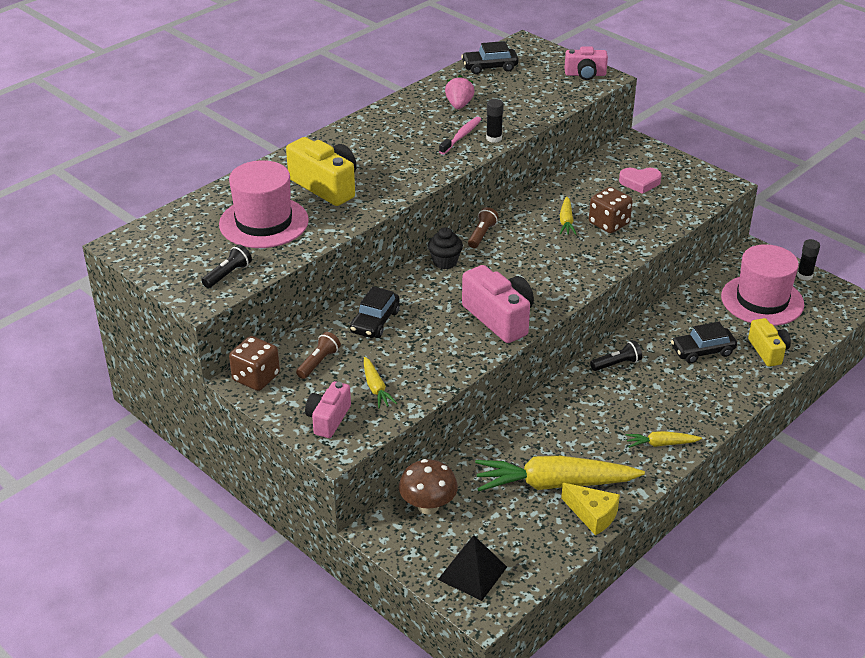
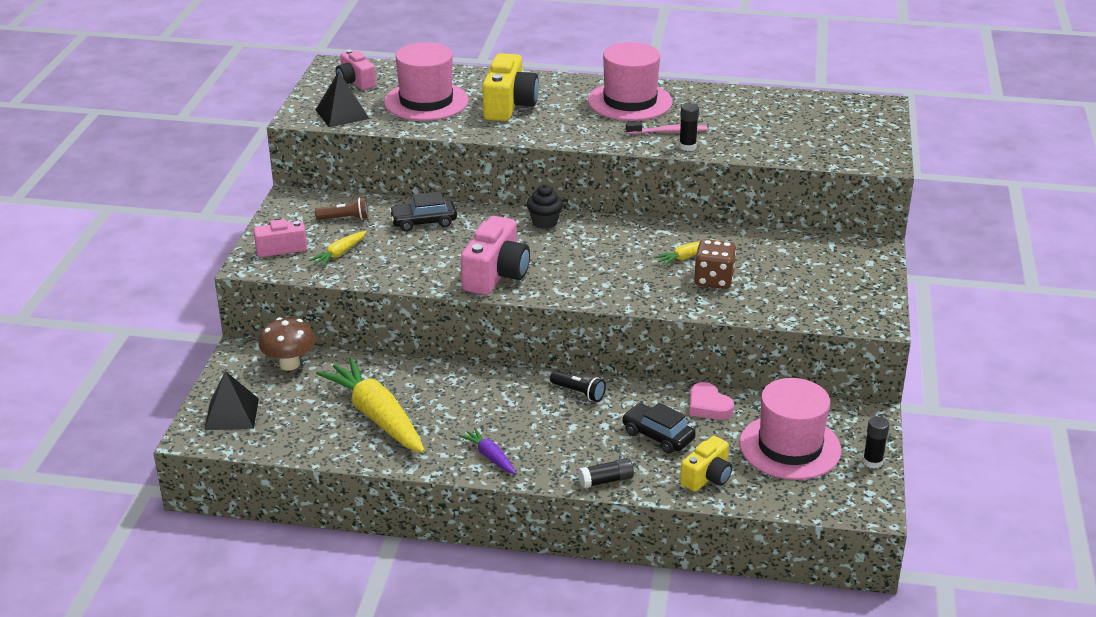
camera: 55 degrees right, 5 degrees down
black flashlight [202,244,252,288] -> black pyramid [316,72,370,127]
brown dice [229,336,280,391] -> none
pink strawberry [445,75,475,109] -> none
black car [461,41,519,74] -> none
brown flashlight [468,207,499,248] -> none
yellow cheese [561,483,620,535] -> none
pink camera [564,46,608,80] -> pink camera moved to [336,50,376,90]
pink heart [619,168,662,194] -> pink heart moved to [689,382,734,420]
yellow carrot [626,431,702,448] -> purple carrot [459,427,516,474]
none -> black glue stick [578,458,634,489]
none -> pink hat [588,42,673,121]

